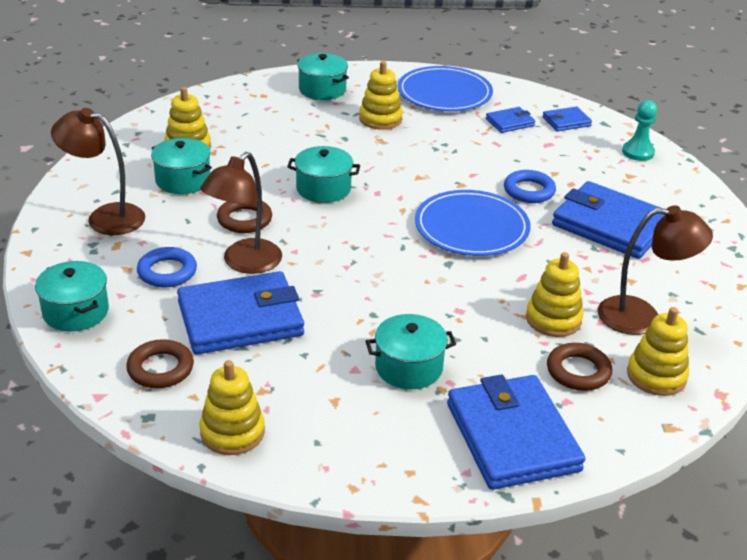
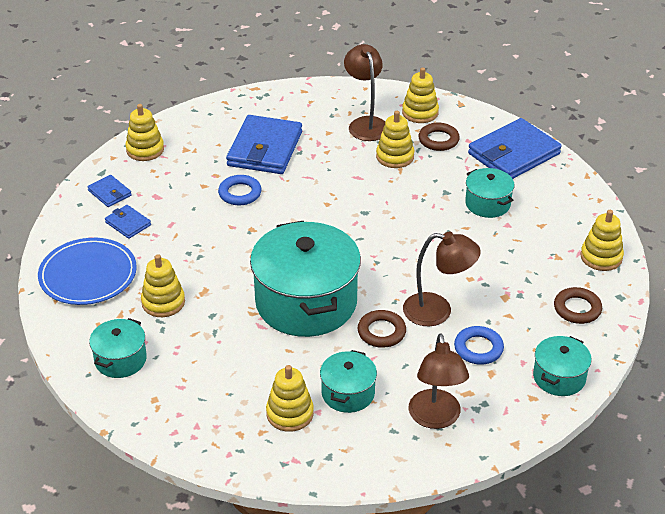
camera: 110 degrees left, 5 degrees up
blue wallet [177,271,304,354] -> none
turquoise pot [287,146,360,203] -> turquoise pot [250,221,361,337], size x2.06
blue plate [415,190,531,256] -> none
turquoise pawn [622,100,657,161] -> yellow stacking toy [126,104,164,161]

